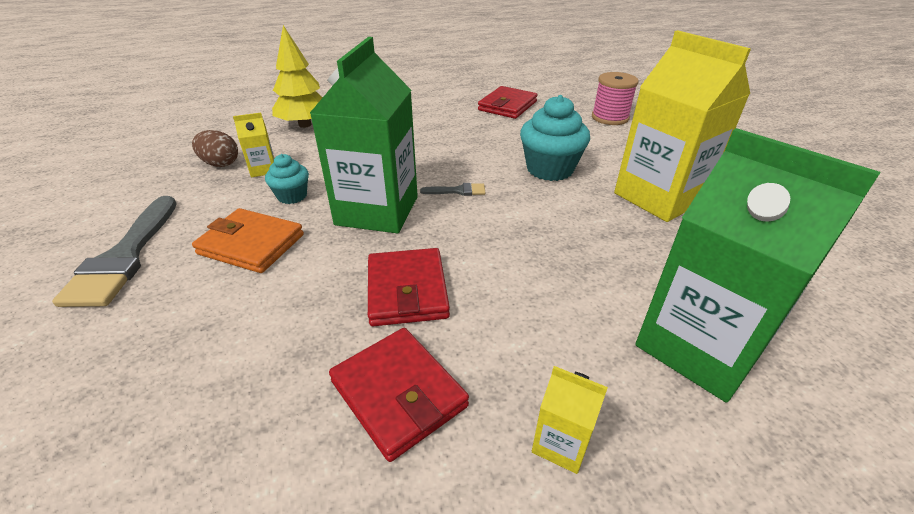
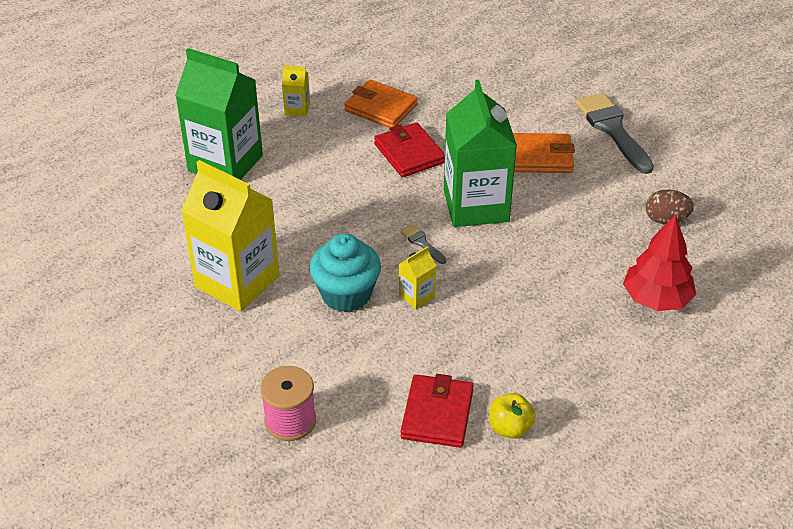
camera: 160 degrees right, 5 degrees up
yellow carton [233,113,274,177] -> yellow carton moved to [399,246,436,309]
turquoise cupcake [265,154,309,204] -> none
yellow tree [272,25,323,128] -> red tree [623,214,696,311]
red wallet [329,328,469,462] -> orange wallet [344,80,418,128]
grey brush [420,183,486,196] -> grey brush turned 75 degrees clockwise [401,224,446,264]
none -> yellow apple [489,393,536,439]

